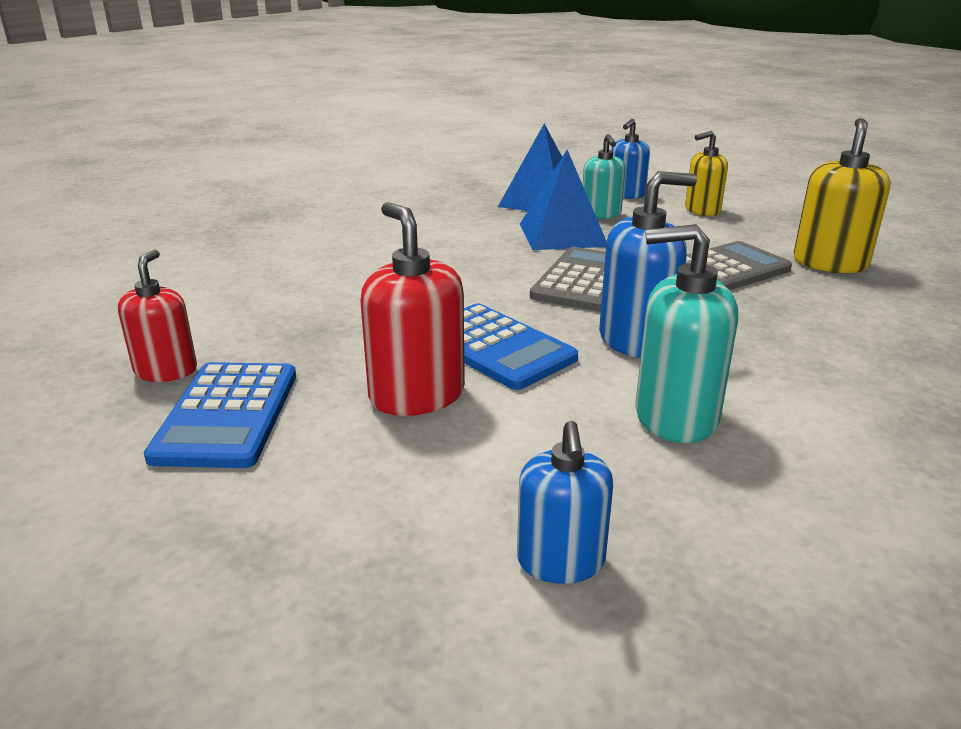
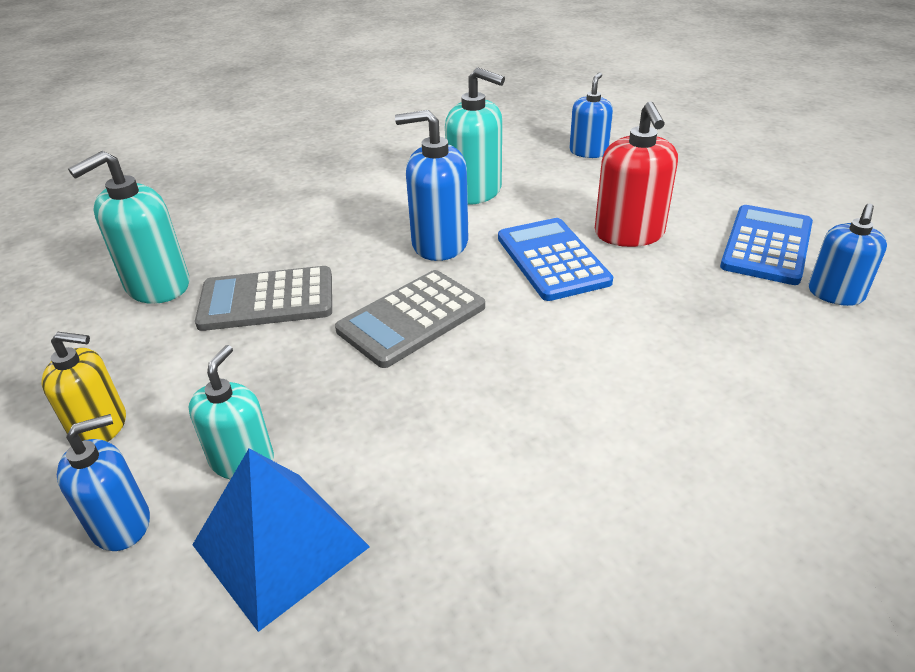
camera: 155 degrees left, 10 degrees up
red soap dispenser [118,250,197,382] -> blue soap dispenser [809,203,887,306]
blue pyramid [520,150,606,250] -> none
yellow soap dispenser [793,118,891,273] -> turquoise soap dispenser [68,151,189,304]

